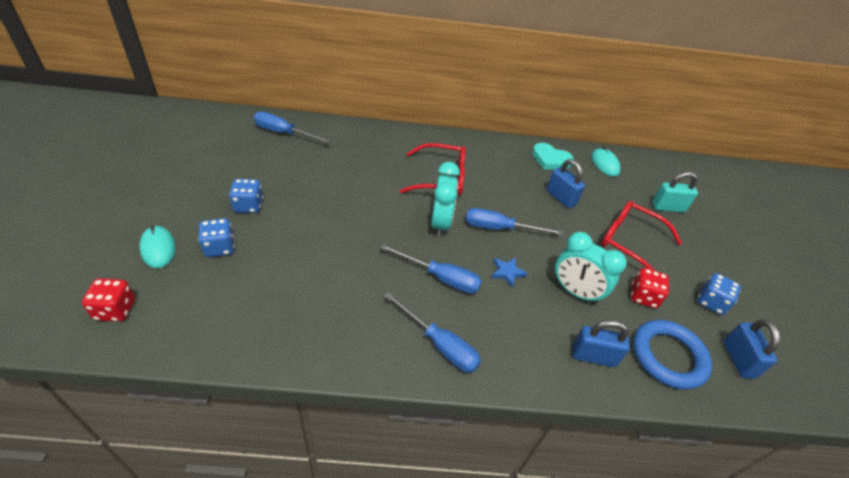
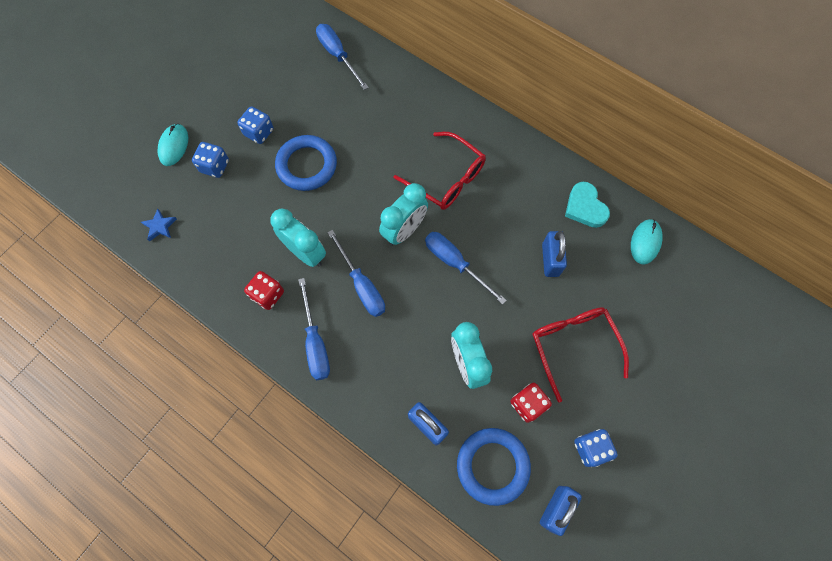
camera: 40 degrees right, 25 degrees up
red dice [82,278,135,322] -> red dice moved to [244,271,284,310]
blue star [491,257,528,288] -> blue star moved to [141,209,177,241]
turquoise padlock [652,172,698,212] -> none
none -> turquoise clock [271,208,326,267]
none -> blue ring [275,135,337,191]

